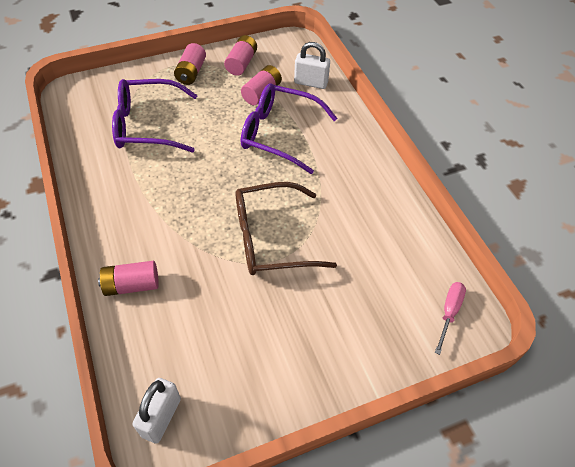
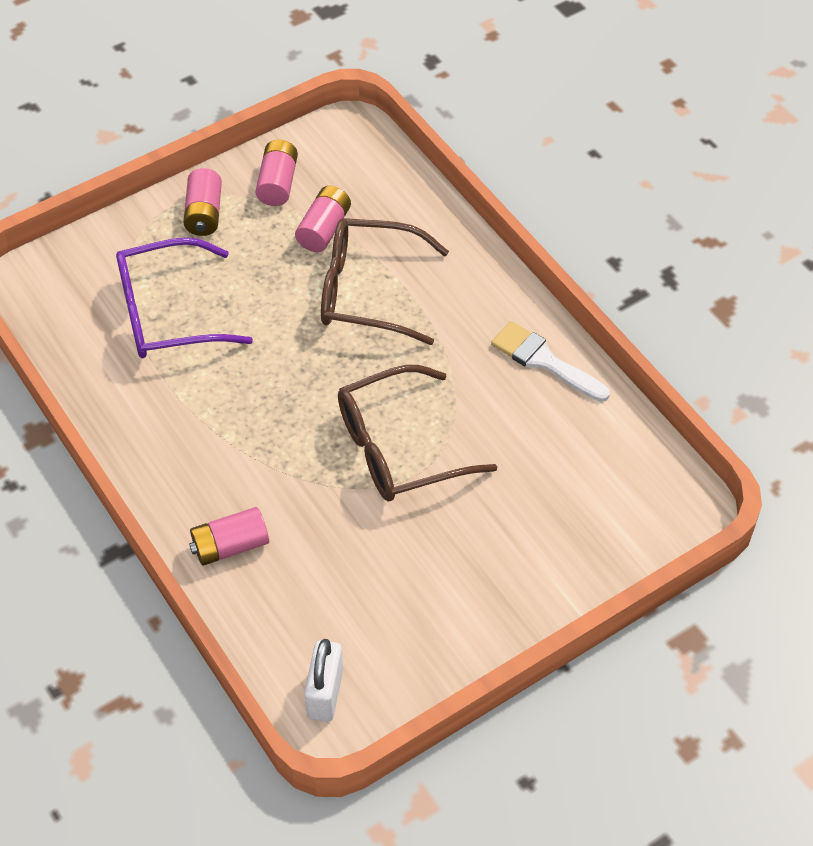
camera: 10 degrees left, 0 degrees up
purple glasses [241,83,337,174] -> brown glasses [321,218,449,345]
white padlock [294,42,330,89] -> none
pink screwdriver [435,282,466,355] -> none
none -> white brush [491,321,610,402]

